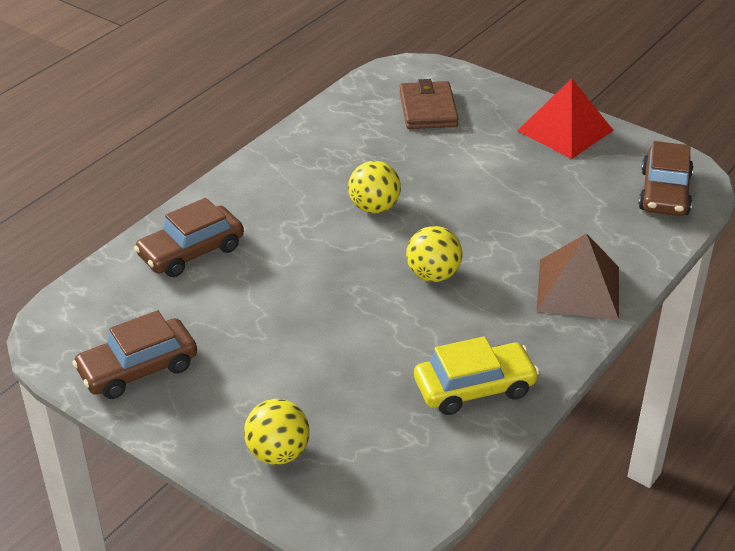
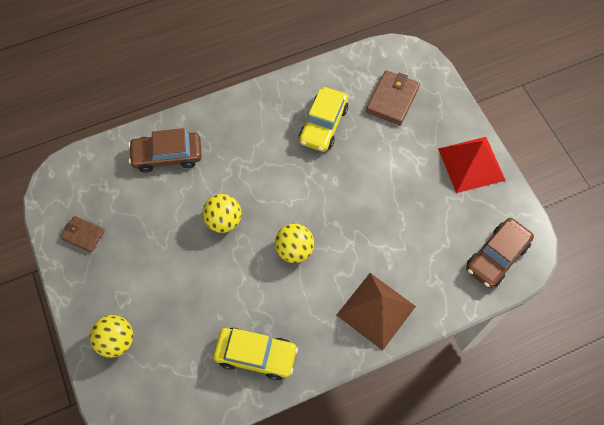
camera: 30 degrees right, 25 degrees up
brown car [72,310,197,399] -> brown wallet [60,216,105,252]
yellow ball [348,161,401,213] -> yellow ball moved to [202,194,242,233]
none -> yellow car [299,87,348,152]

